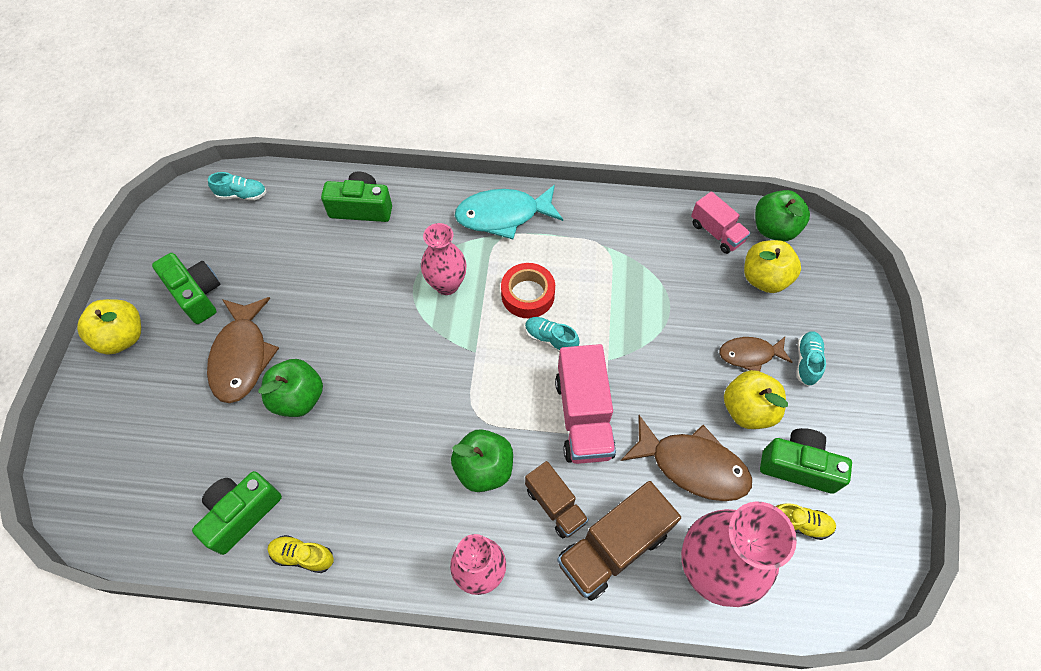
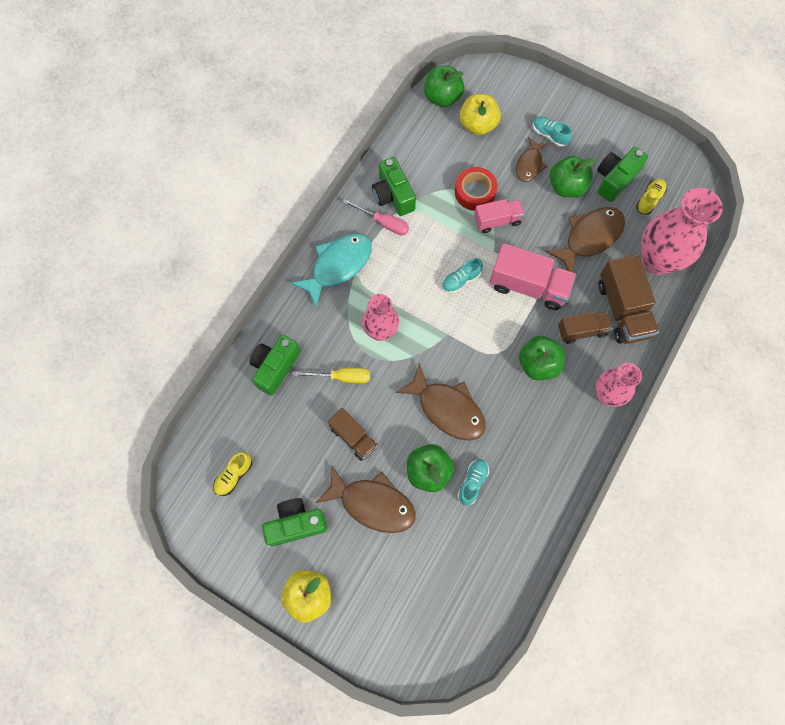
camera: 65 degrees left, 10 degrees up
green camera [192,471,282,555] -> green camera moved to [372,157,416,216]
turquoise shoe [208,172,267,201] -> turquoise shoe moved to [458,459,489,506]
yellow shoe [268,535,334,573] -> yellow shoe moved to [213,452,252,496]
turquoise fish [455,185,563,240] -> turquoise fish turned 150 degrees counterclockwise [291,234,372,309]
red tape [501,263,555,318] -> red tape moved to [455,167,498,211]
pink truck [691,191,751,254] -> pink truck moved to [474,199,525,233]
yellow apple [724,370,788,429] -> green apple [550,156,595,198]
none -> yellow screwdriver [292,368,370,383]
none -> brown truck [328,408,378,461]
none -> pink screwdriver [343,199,409,236]
none -> brown fish [395,363,486,441]

